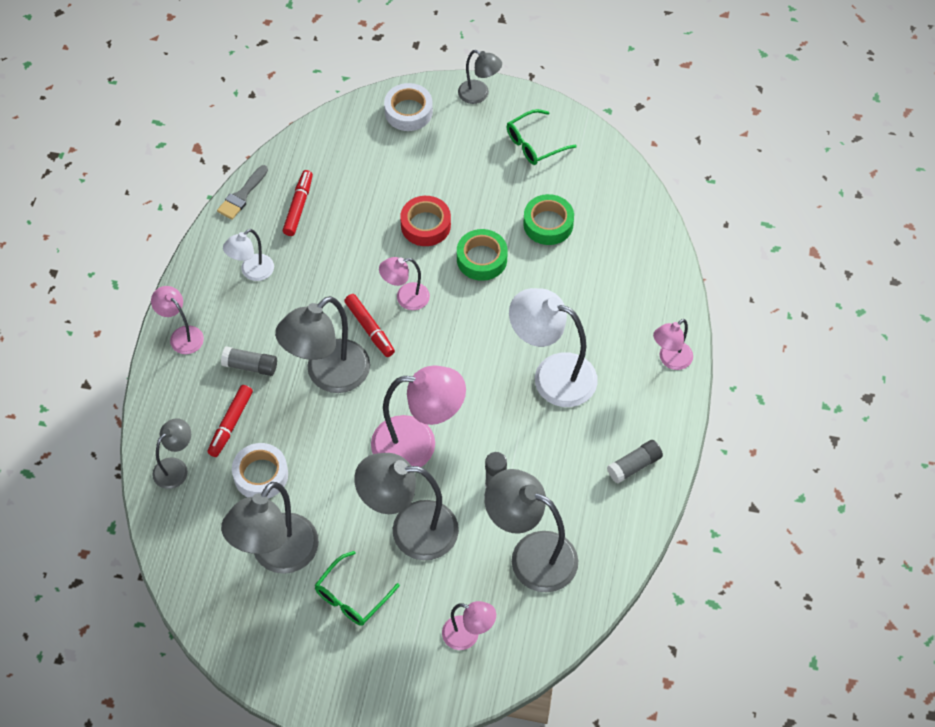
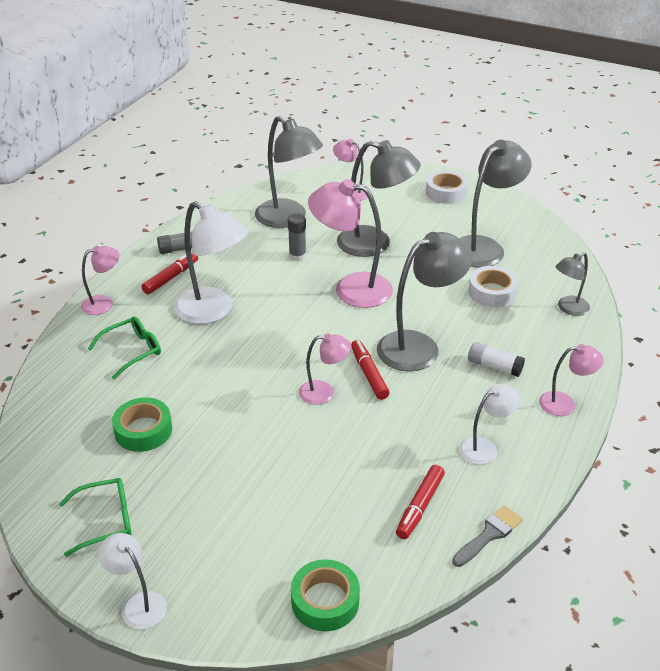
camera: 165 degrees left, 20 degrees down
pink lamp [151,286,204,354] -> pink lamp turned 60 degrees counterclockwise [539,344,604,416]
red marker [207,385,253,457] -> red marker moved to [141,252,198,294]
grey glue stick [221,346,277,376] -> white glue stick [468,342,525,377]
green glasses [314,551,400,626] -> green glasses moved to [88,316,161,379]
white tape [384,83,433,131] -> white tape moved to [426,170,469,204]
red tape [400,196,451,246] -> none
green tape [457,229,508,281] -> green tape moved to [291,559,360,631]
grey lamp [458,50,502,104] -> white lamp [99,533,167,629]

